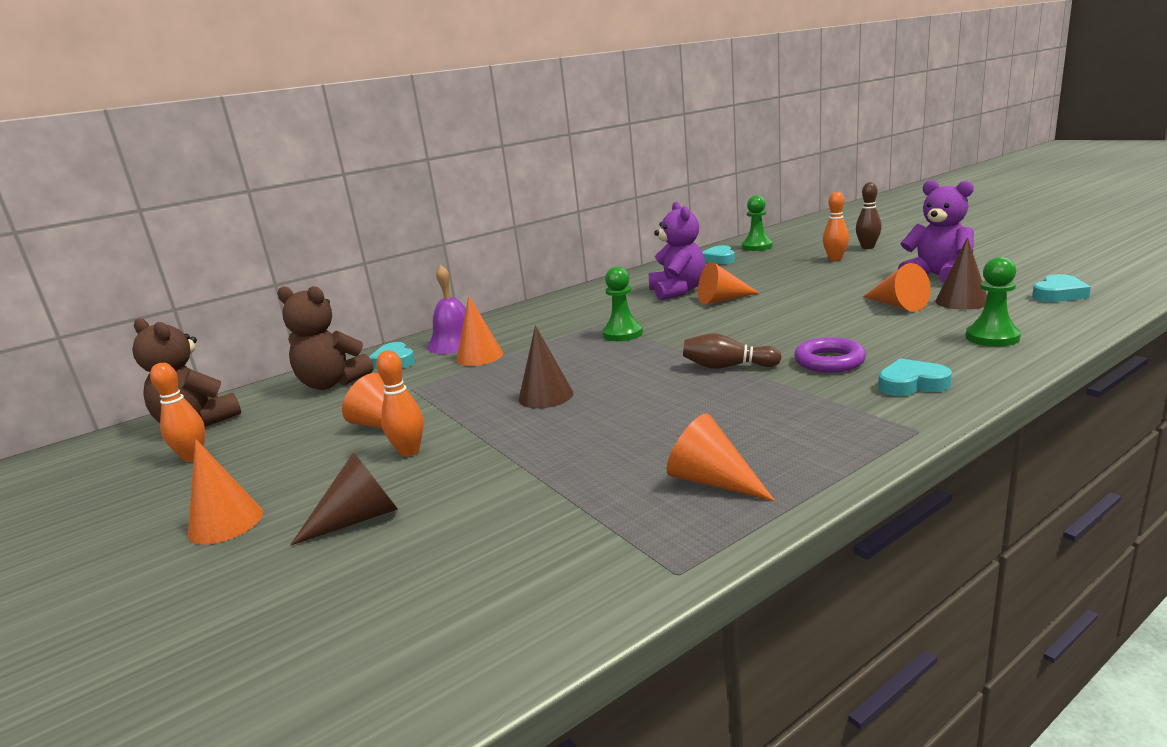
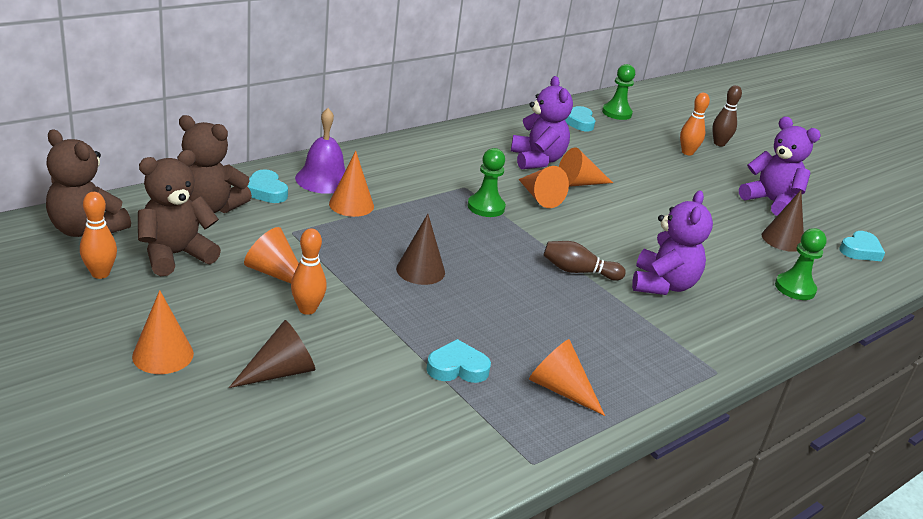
camera: 10 degrees left, 10 degrees up
purple ring [794,337,866,373] -> purple teddy bear [632,190,713,295]
orange cone [863,263,931,312] -> orange cone moved to [518,166,569,208]
turquoise heart [878,358,952,396] -> turquoise heart moved to [426,339,491,383]
none -> brown teddy bear [138,150,221,276]

